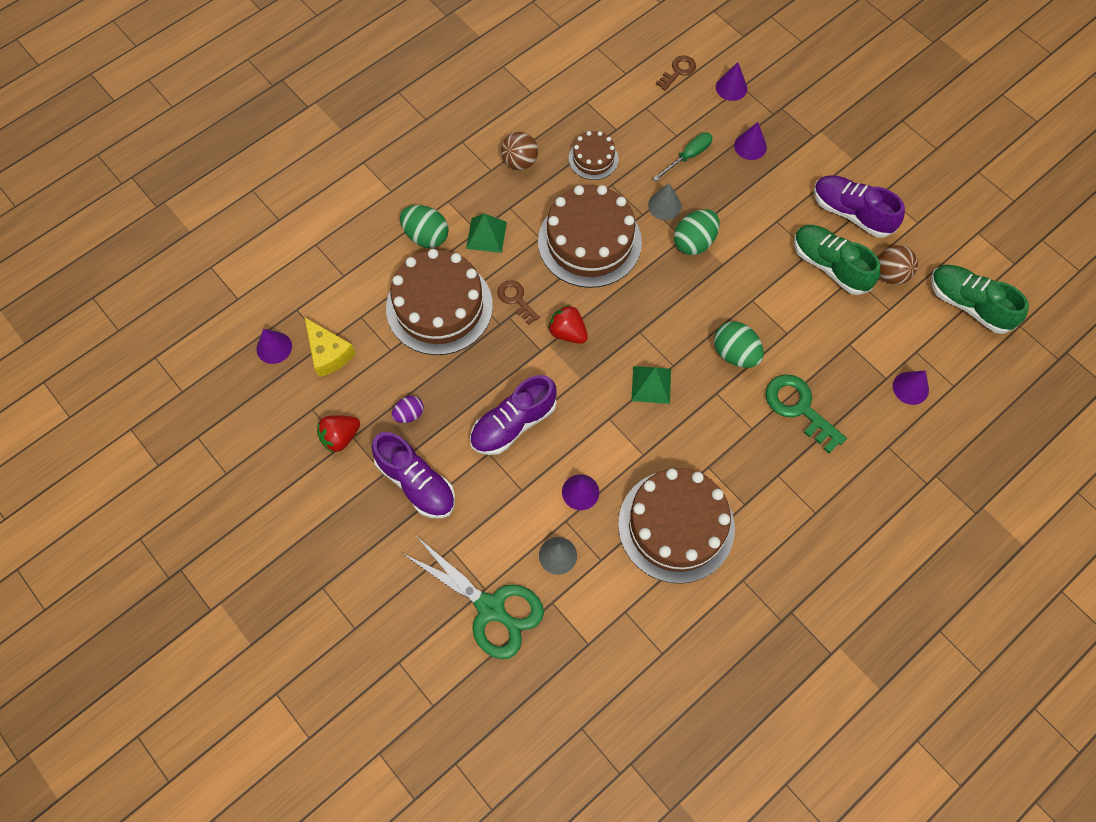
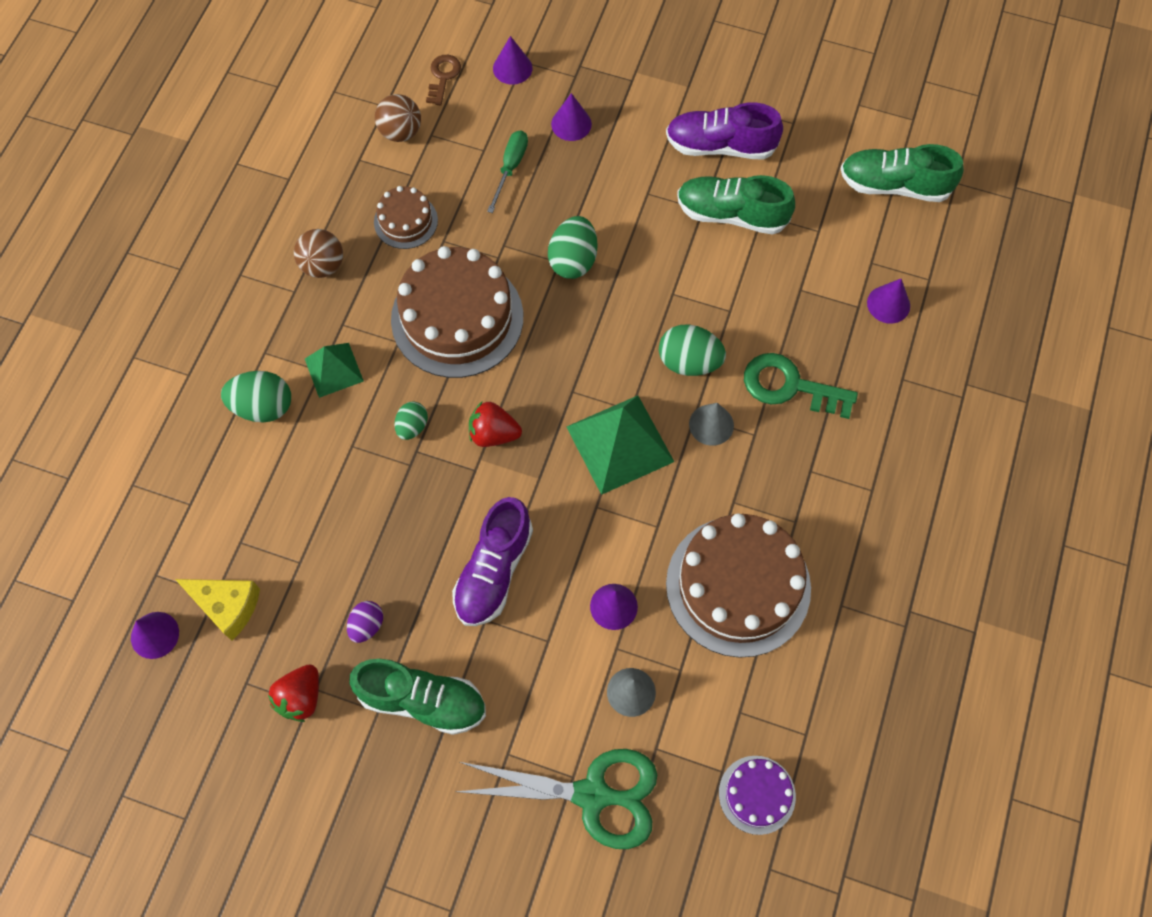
camera: 30 degrees left, 0 degrees up
purple shoe [372,432,455,518] -> green shoe [349,659,486,735]
brown cake [386,249,493,355] -> none
brown key [497,280,540,325] -> green egg [394,401,428,440]
green pyramid [631,366,671,404] -> green pyramid [567,395,674,495], size x1.69
grey cone [648,183,682,220] -> grey cone moved to [689,403,734,446]
brown ball [878,245,918,285] -> brown ball moved to [375,94,421,142]
none -> purple cake [719,756,796,835]

